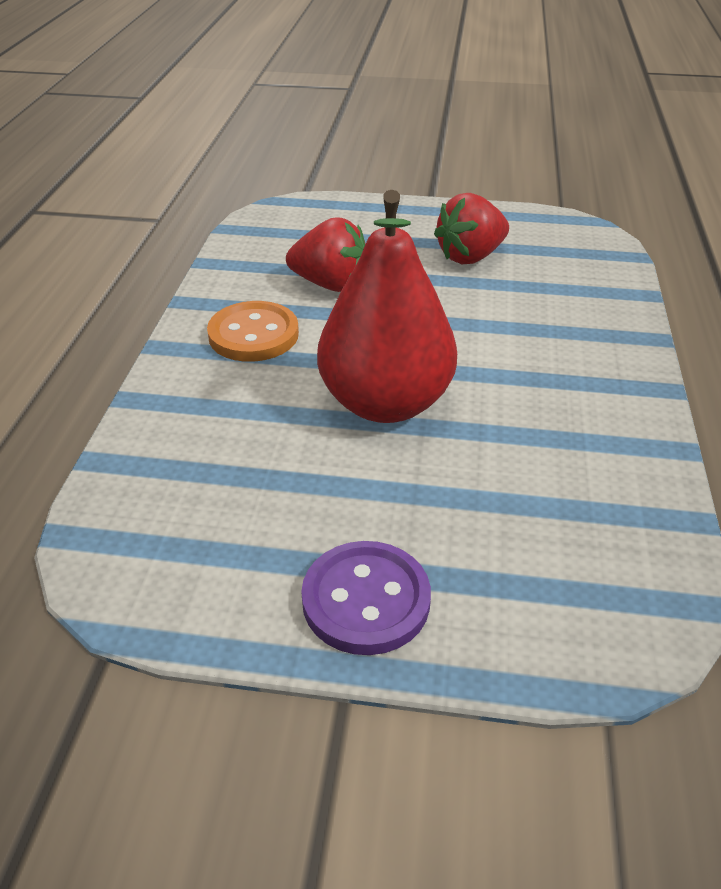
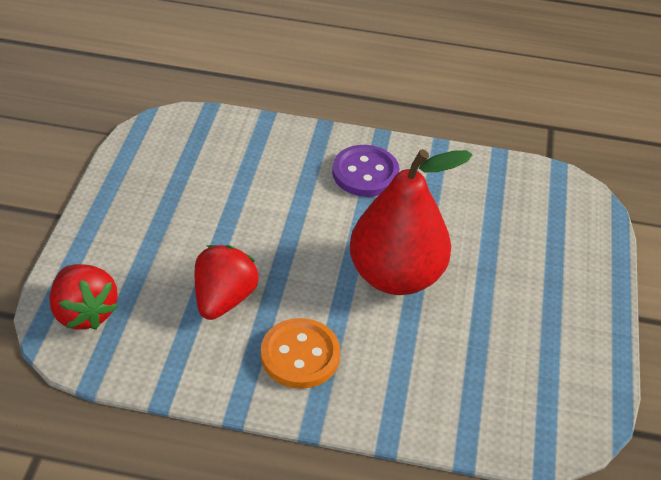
camera: 90 degrees left, 5 degrees up
purple button [301,541,431,655] -> purple button moved to [332,145,399,197]
red strawberry [434,193,509,264] -> red strawberry moved to [49,264,118,330]

